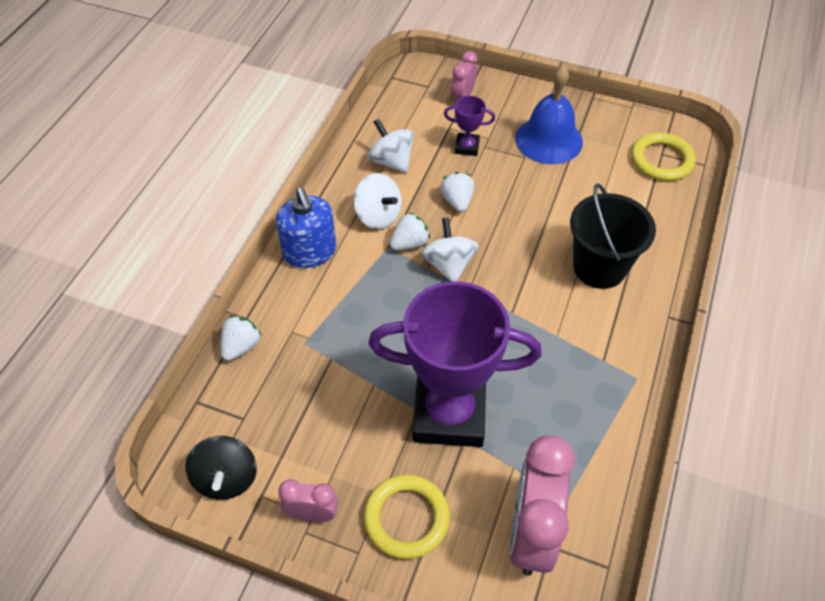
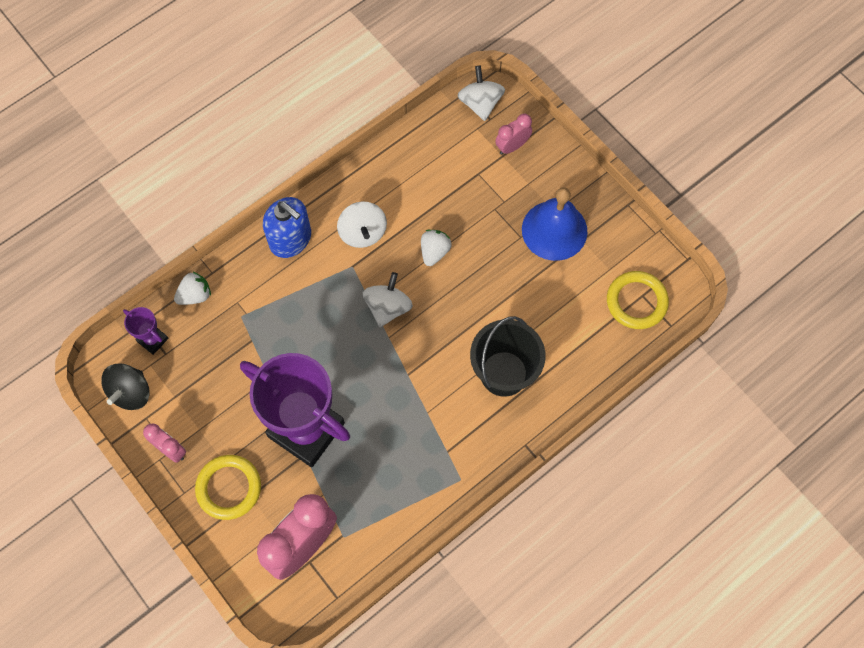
camera: 30 degrees right, 15 degrees up
blue soap dispenser [276,188,336,268] -> blue soap dispenser turned 60 degrees counterclockwise [263,197,311,258]
white spinning top [368,119,414,173] -> white spinning top moved to [457,66,505,121]
white strawberry [390,212,430,250] -> none
purple trophy [444,96,495,156] -> purple trophy moved to [123,307,168,355]

